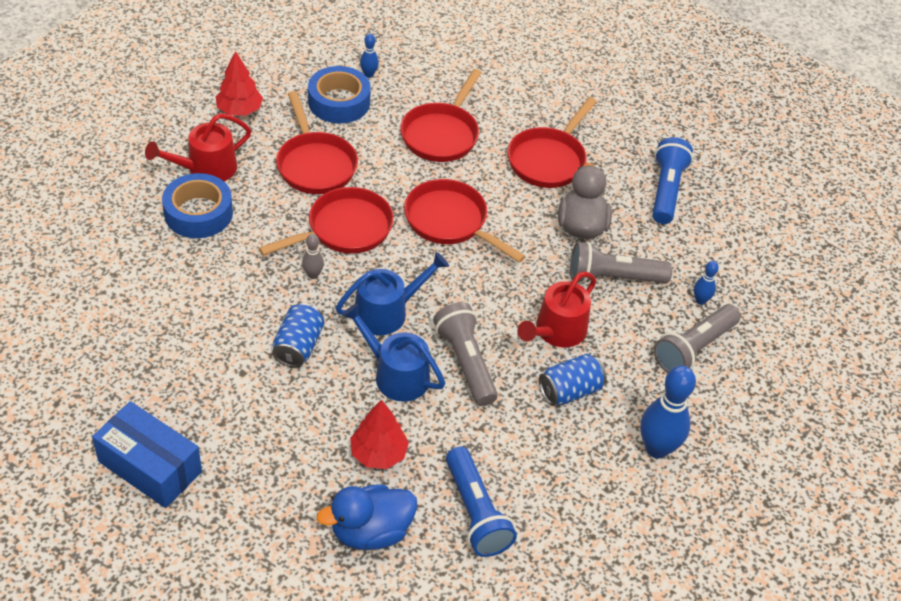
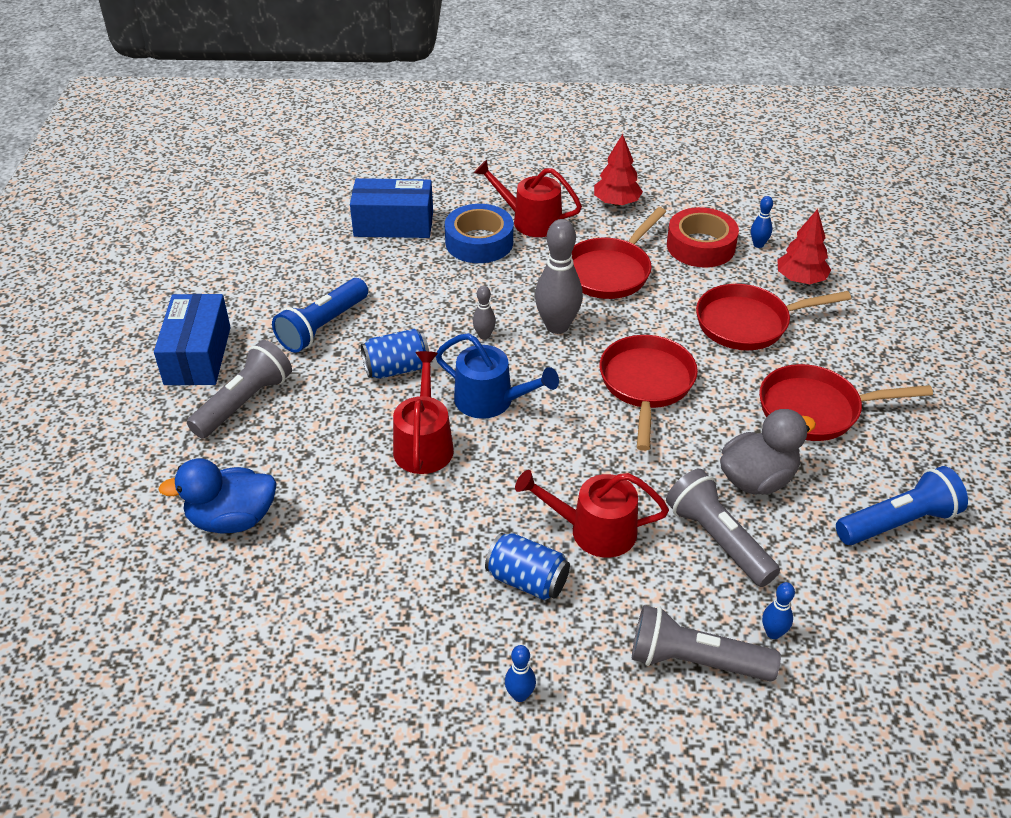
camera: 60 degrees right, 5 degrees down
red pan [259,187,394,256] -> grey bowling pin [535,219,583,334]
blue tape [308,66,371,123] -> red tape [667,207,739,268]
blue duck [317,484,417,550] -> blue duck turned 45 degrees counterclockwise [158,458,277,533]
blue watering can [342,303,445,402] -> red watering can [393,351,454,474]
red tree [350,400,409,469] -> red tree moved to [777,209,831,284]
grey flashlight [433,302,498,406] -> grey flashlight moved to [187,340,292,438]
blue flashlight [446,447,517,557] -> blue flashlight moved to [272,278,368,353]
blue bowling pin [640,366,696,459] -> blue bowling pin [505,645,536,702], size x0.49
none -> blue box [350,178,433,238]

